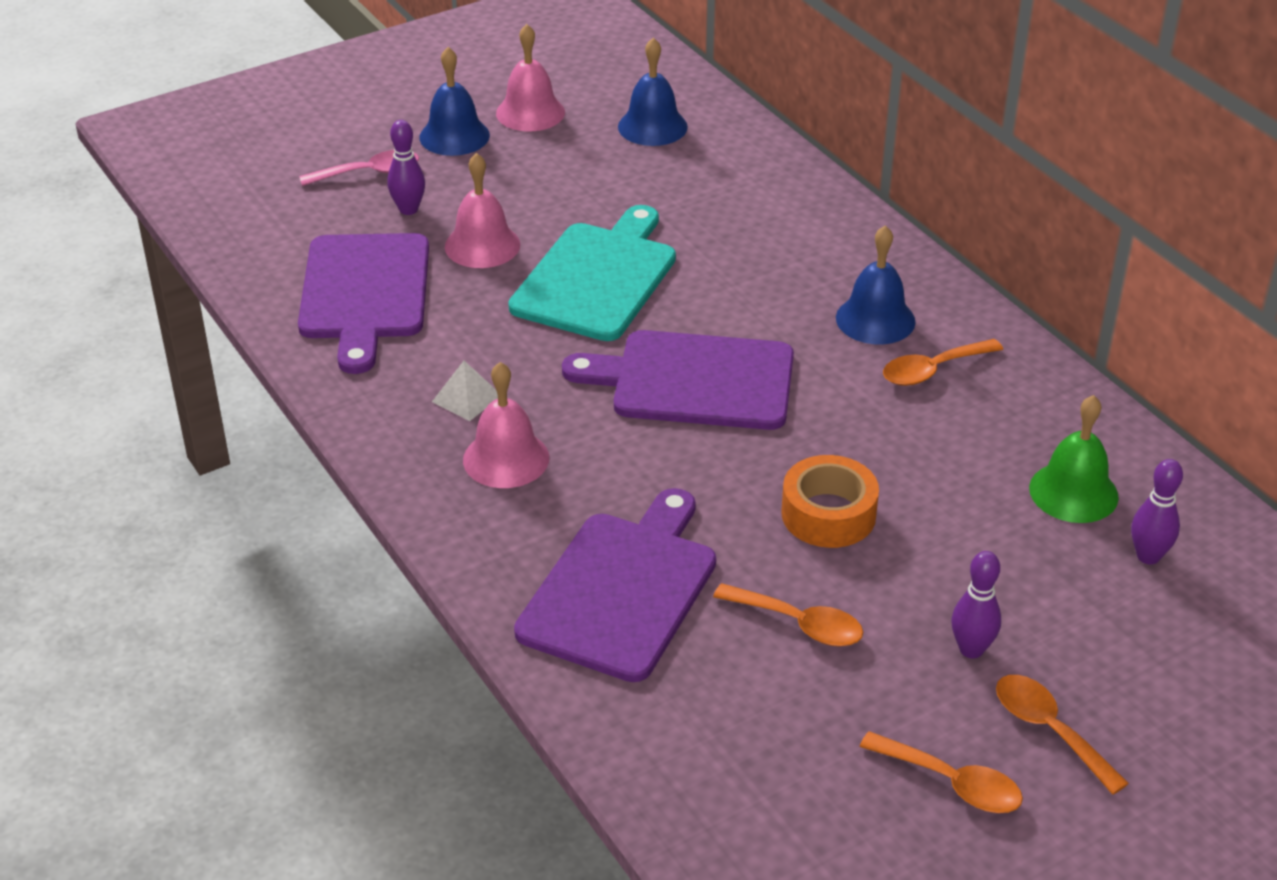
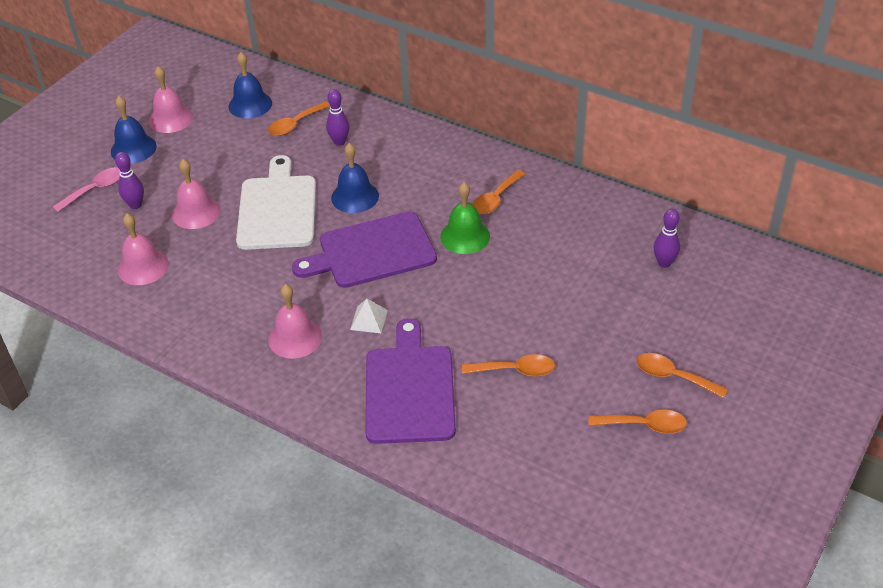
camera: 25 degrees left, 5 degrees up
purple cutting board [298,233,429,374] -> pink bell [118,213,169,285]
white pyramid [432,361,498,421] -> white pyramid moved to [350,299,388,333]
turquoise cutting board [508,205,676,341] -> white cutting board [236,155,316,250]
orange tape [781,455,879,548] -> none
blue bell [836,225,916,344] -> blue bell moved to [331,143,379,213]
purple bowling pin [951,551,1001,658] -> purple bowling pin moved to [326,89,349,146]
green bell [1029,395,1119,523] -> green bell moved to [440,182,490,254]
none -> orange spoon [268,101,330,136]

